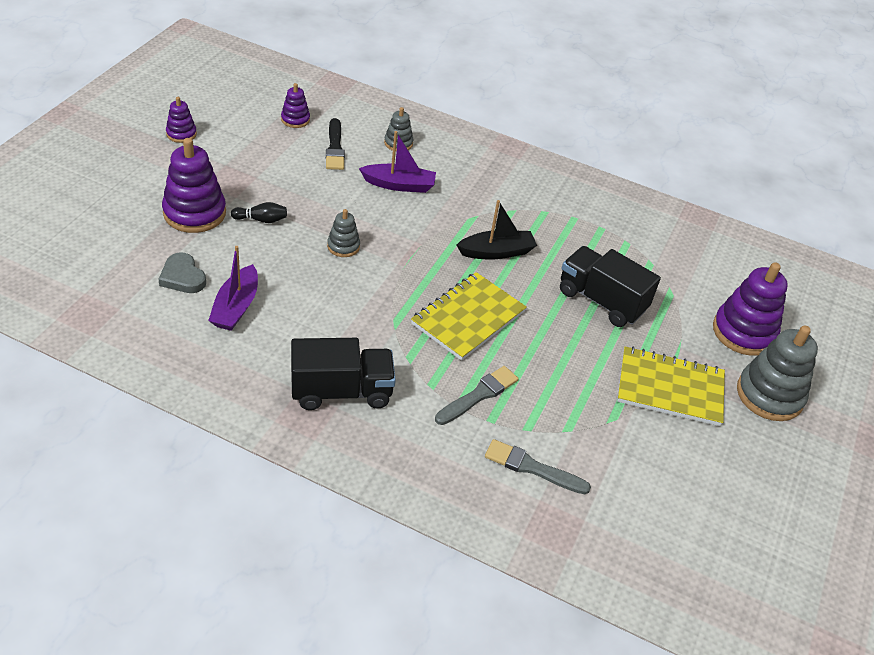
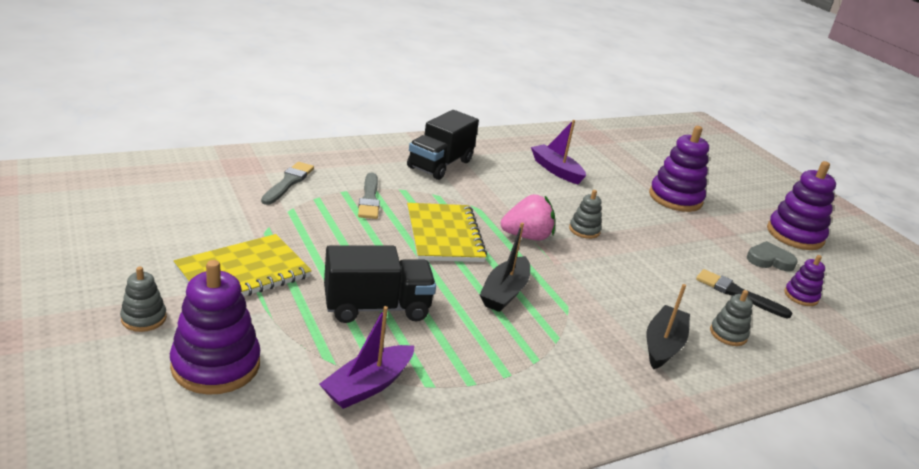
camera: 130 degrees right, 15 degrees down
grey heart [158,252,206,293] -> grey heart moved to [747,241,798,271]
purple stacking toy [166,97,197,143] -> purple stacking toy [767,161,836,250], size x1.91
black bowling pin [231,202,287,223] -> none
purple boat [359,131,436,193] -> purple boat moved to [319,306,414,409]
grey brush [485,439,591,494] -> grey brush turned 45 degrees counterclockwise [261,162,314,205]
grey stacking toy [737,325,818,421] -> grey stacking toy [120,267,167,332], size x0.52
none -> pink strawberry [501,194,555,241]
none -> black boat [647,284,690,370]

